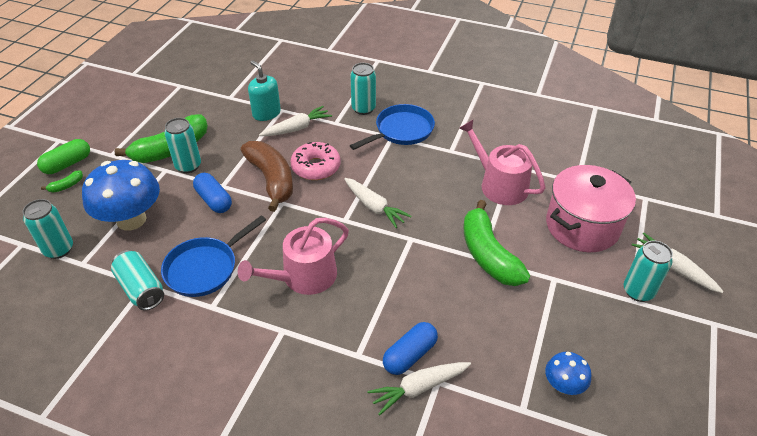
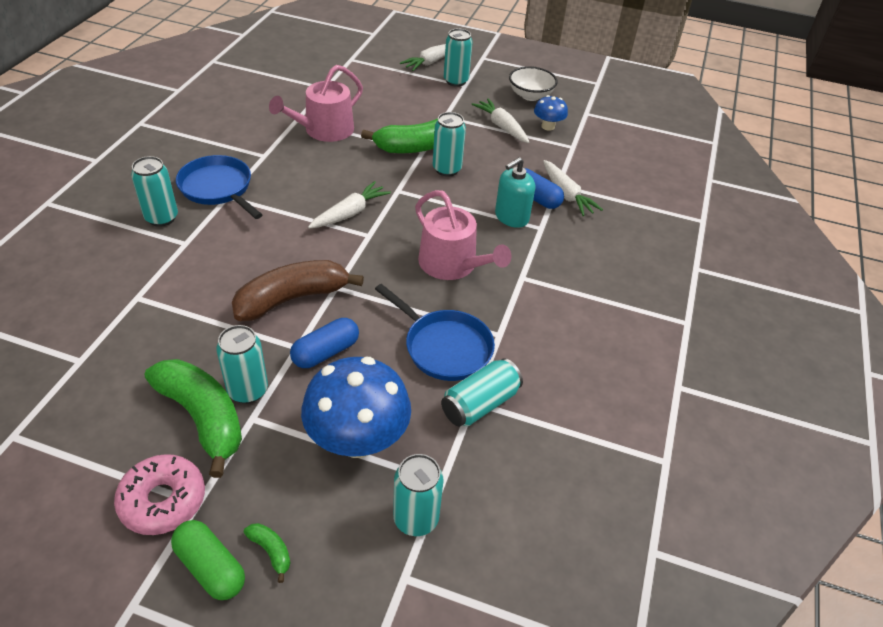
camera: 95 degrees left, 0 degrees up
turquoise soap dispenser [248,61,281,121] -> turquoise soap dispenser moved to [495,157,535,228]
white carrot [259,106,332,136] -> white carrot moved to [472,98,529,143]
pink donut [291,142,341,180] -> pink donut moved to [114,454,205,535]
pink pot [546,165,636,252] -> none
none -> turquoise can [433,112,466,177]
none -> white bowl [509,66,558,101]

